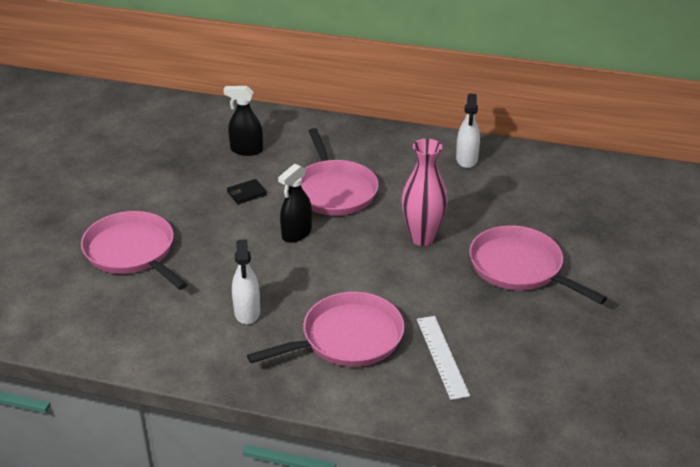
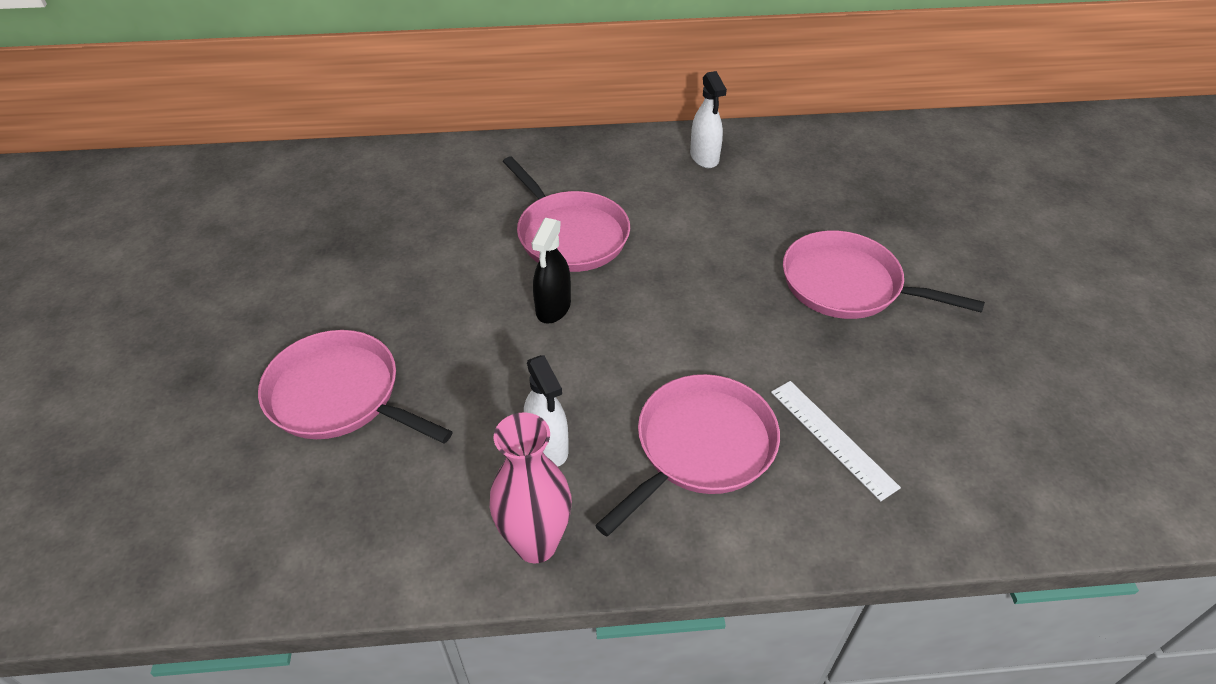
camera: 20 degrees left, 10 degrees up
black spray bottle [224,86,263,156] -> none
black wallet [227,179,267,204] -> none
pink vase [402,139,448,246] -> pink vase moved to [490,412,572,563]

